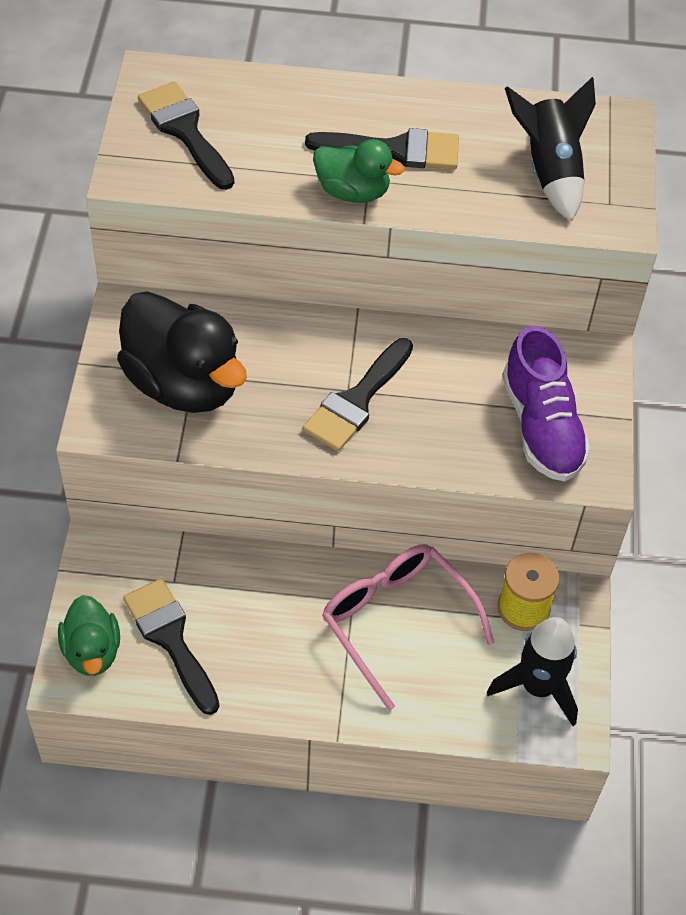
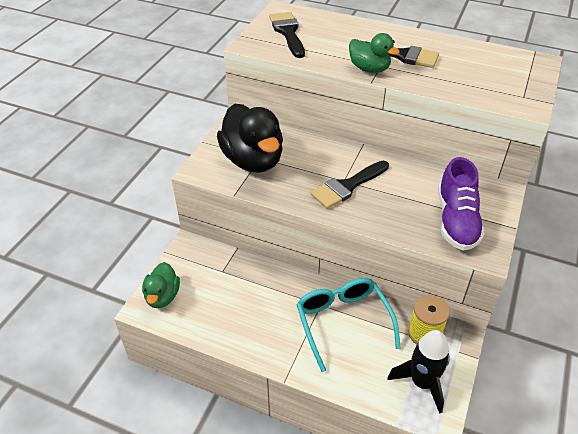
camera: 20 degrees right, 10 degrees down
black brush [123,578,219,715] -> none
pink glasses [322,544,494,710] -> turquoise glasses [296,278,400,372]
black rocket [505,77,596,222] -> none

